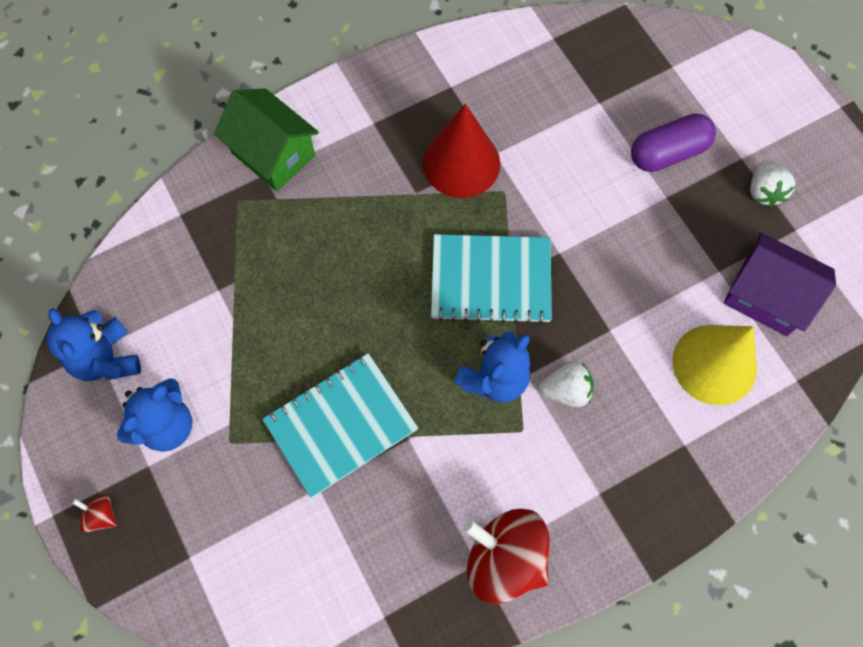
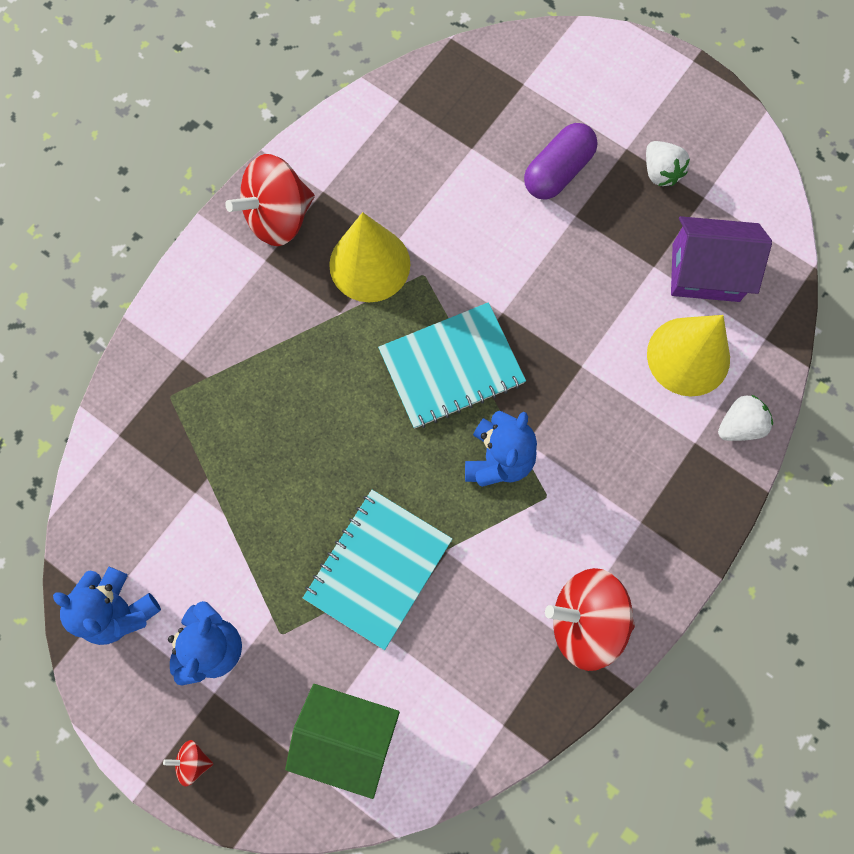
camera: 25 degrees left, 5 degrees up
green house [214,88,319,191] -> green house moved to [285,684,400,799]
red cone [423,104,500,198] -> yellow cone [329,212,410,302]
white strawberry [539,361,594,407] -> white strawberry moved to [718,395,773,441]
none -> red spinning top [225,154,315,246]

